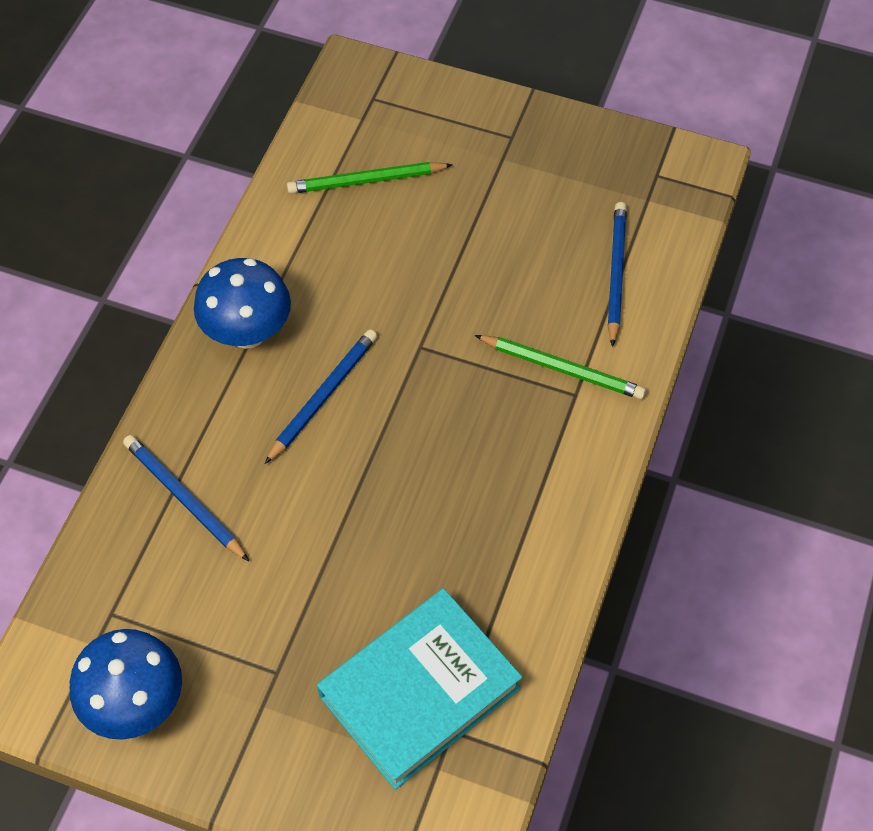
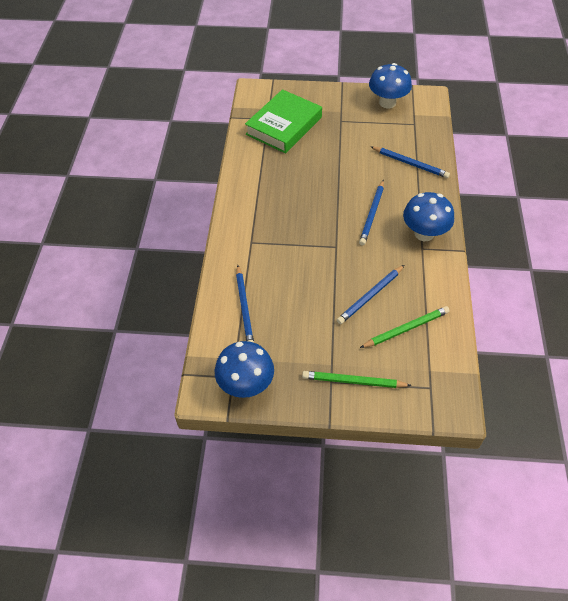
camera: 165 degrees right, 5 degrees down
turquoise book [317,588,522,790] -> green book [245,89,322,154]
green pencil [474,335,646,400] -> green pencil moved to [302,371,412,388]
none -> blue mushroom [215,341,274,398]
none -> blue pencil [337,265,404,324]

